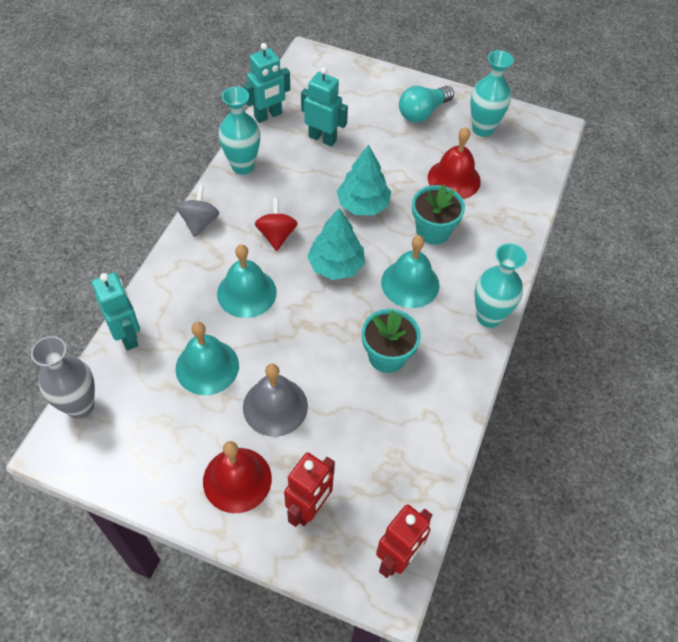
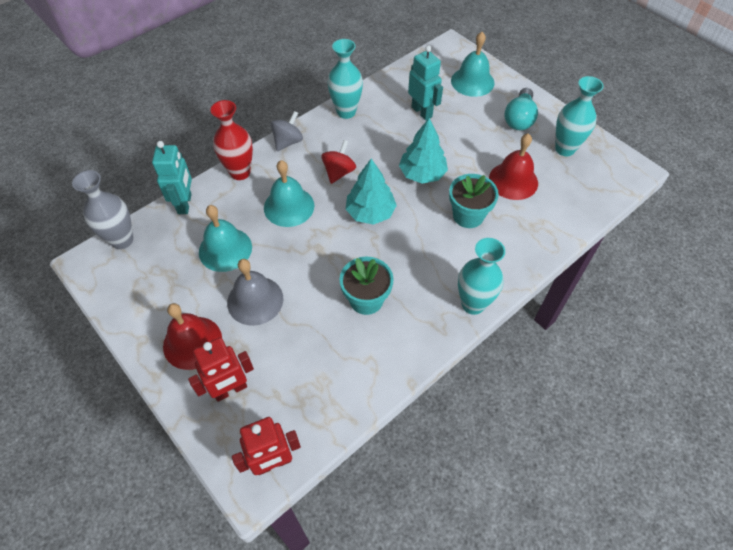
camera: 30 degrees right, 0 degrees up
turquoise robot [244,43,290,123] -> none
turquoise bell [381,235,439,308] -> turquoise bell moved to [451,32,494,97]
turquoise light bulb [399,86,454,123] -> turquoise light bulb turned 60 degrees counterclockwise [504,88,538,130]
none -> red vase [211,100,253,180]

